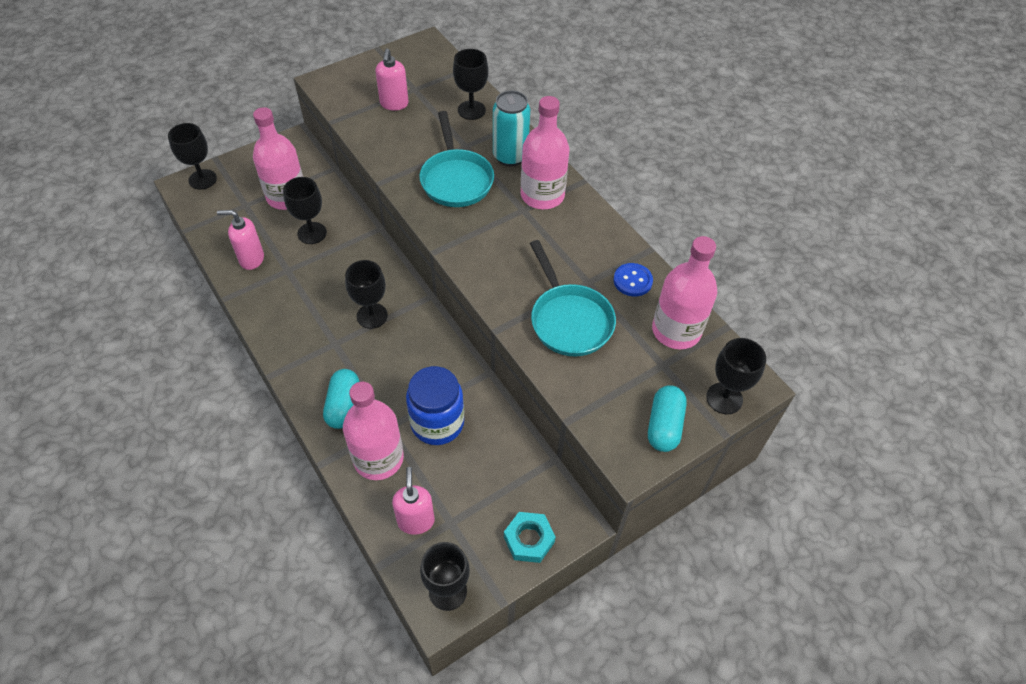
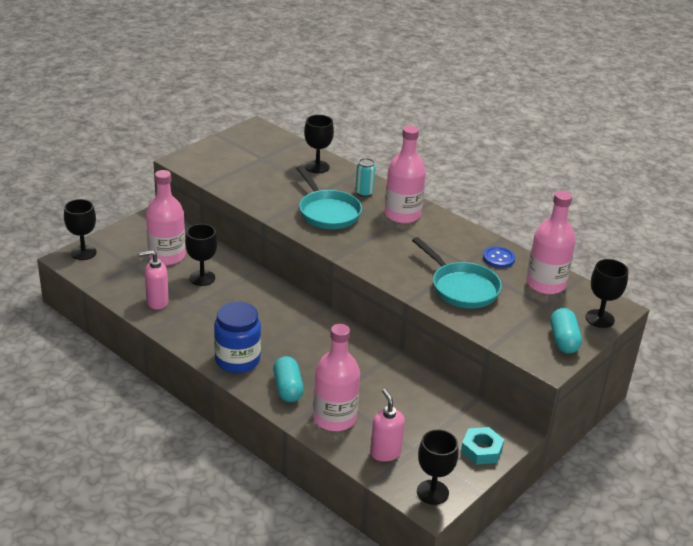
camera: 15 degrees left, 20 degrees down
black goblet [345,260,388,329] -> none
pink soap dispenser [376,48,409,111] -> none
blue jar [406,366,464,445] -> blue jar moved to [214,302,261,373]
turquoise can [493,91,530,166] -> turquoise can [355,158,376,197], size x0.62

